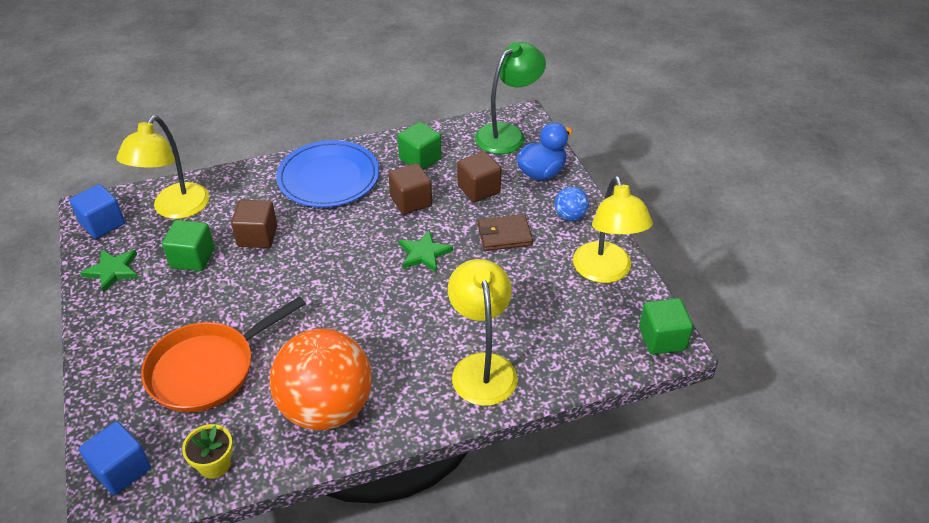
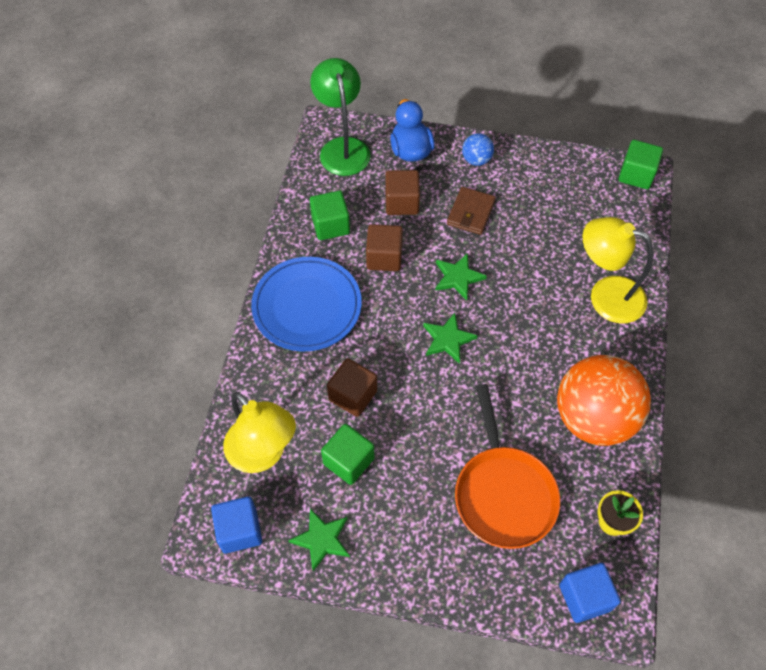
camera: 60 degrees left, 15 degrees up
yellow lamp [573,176,653,283] -> none
none -> green star [423,313,478,364]

